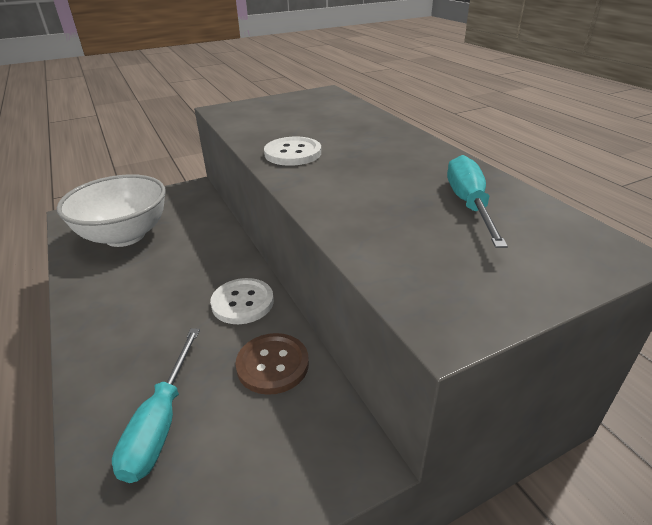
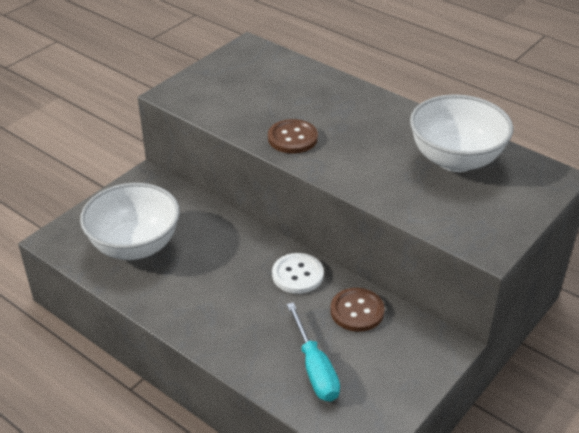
camera: 25 degrees left, 5 degrees up
white button [264,137,321,166] -> brown button [268,119,318,154]
turquoise screwdriver [447,155,508,248] -> white bowl [410,95,513,172]

